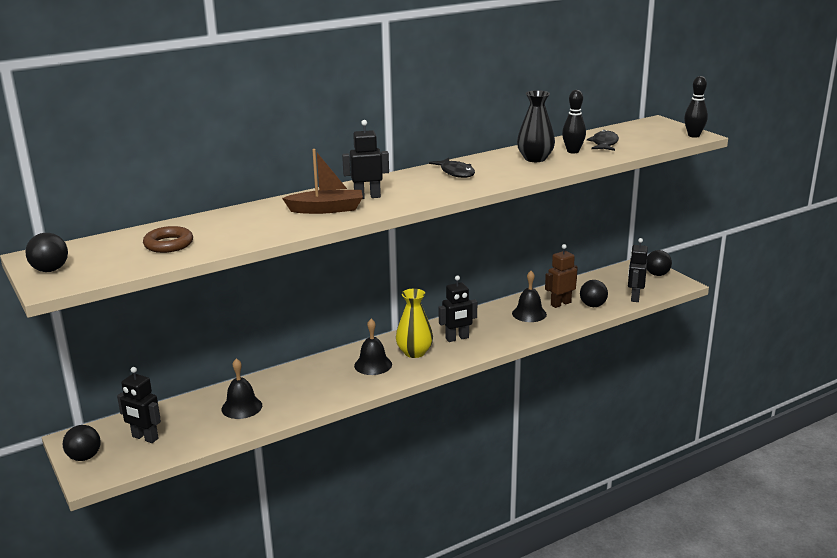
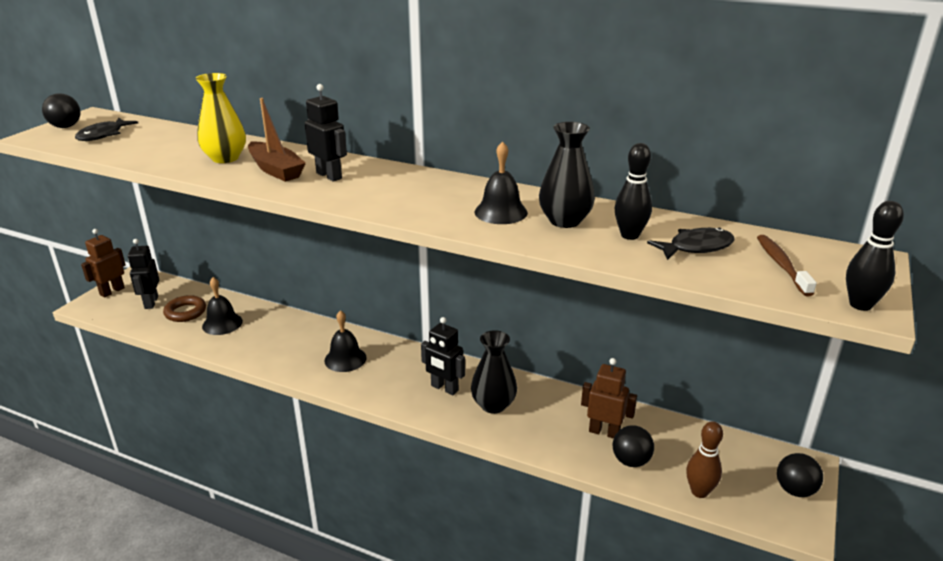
camera: 55 degrees right, 5 degrees up
black ball [63,425,101,461] -> brown robot [81,229,126,298]
brown ring [143,226,193,253] -> brown ring moved to [163,295,206,322]
yellow vase [396,289,433,358] -> yellow vase moved to [195,73,246,163]
black fish [429,158,475,178] -> black fish moved to [75,118,138,141]
black bell [512,271,547,322] -> black bell moved to [475,141,528,224]
black robot [628,238,648,302] -> brown bowling pin [686,421,723,498]
none -> black vase [471,330,517,414]
none -> brown toothbrush [757,235,817,296]

